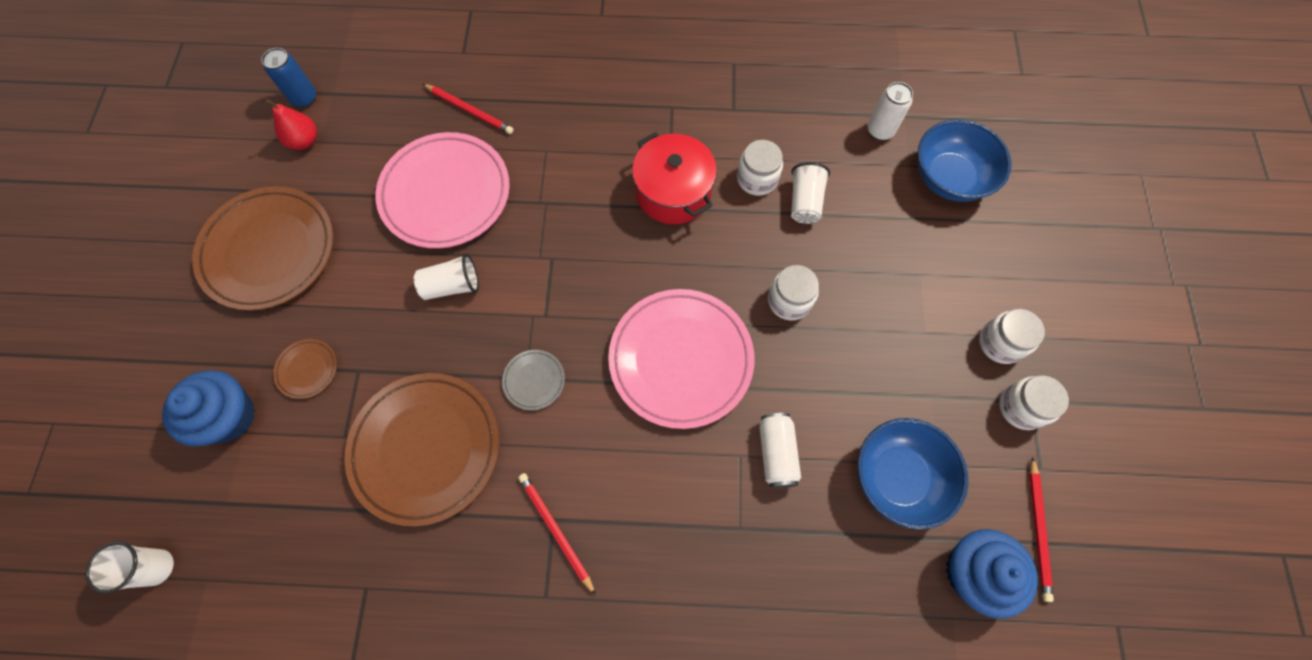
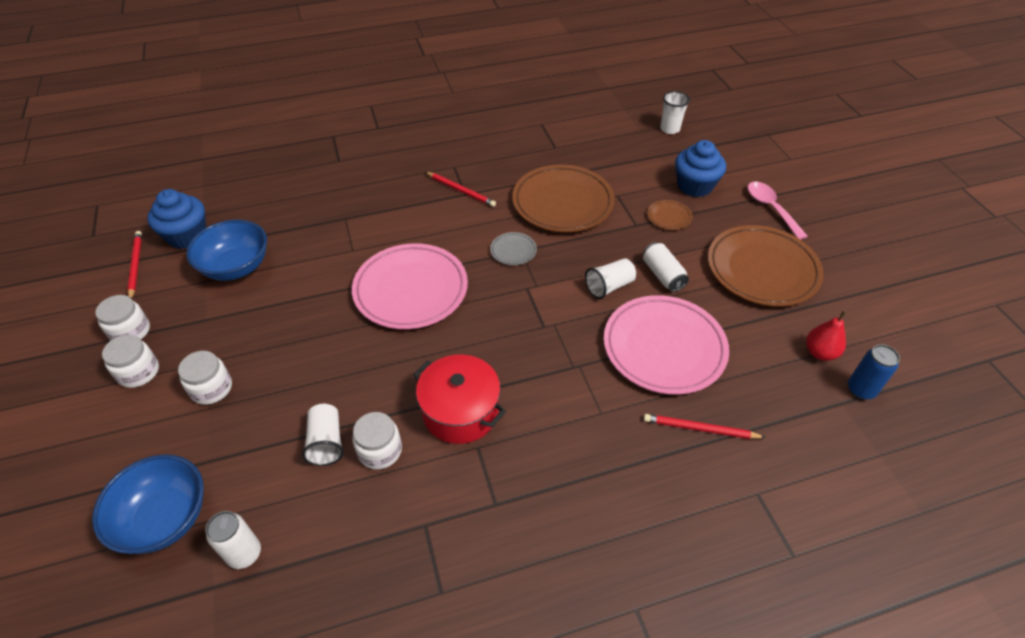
camera: 160 degrees right, 20 degrees down
white can [759,413,801,488] -> white can moved to [643,242,689,292]
white jar [768,265,819,321] -> white jar moved to [178,351,232,405]
none -> pink spoon [748,181,808,240]

